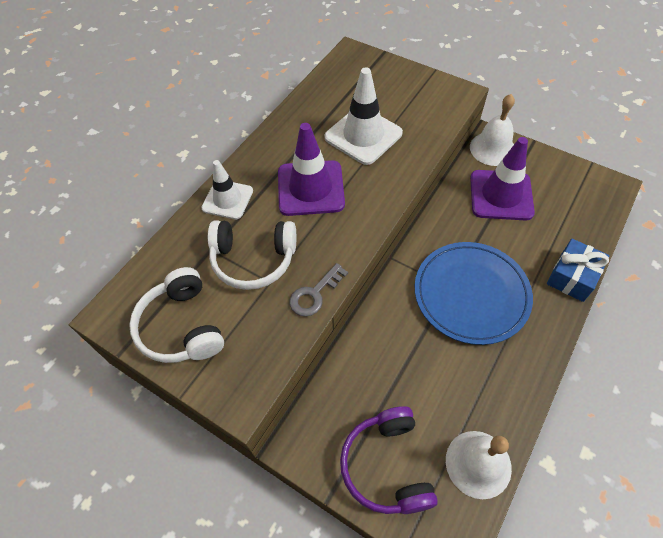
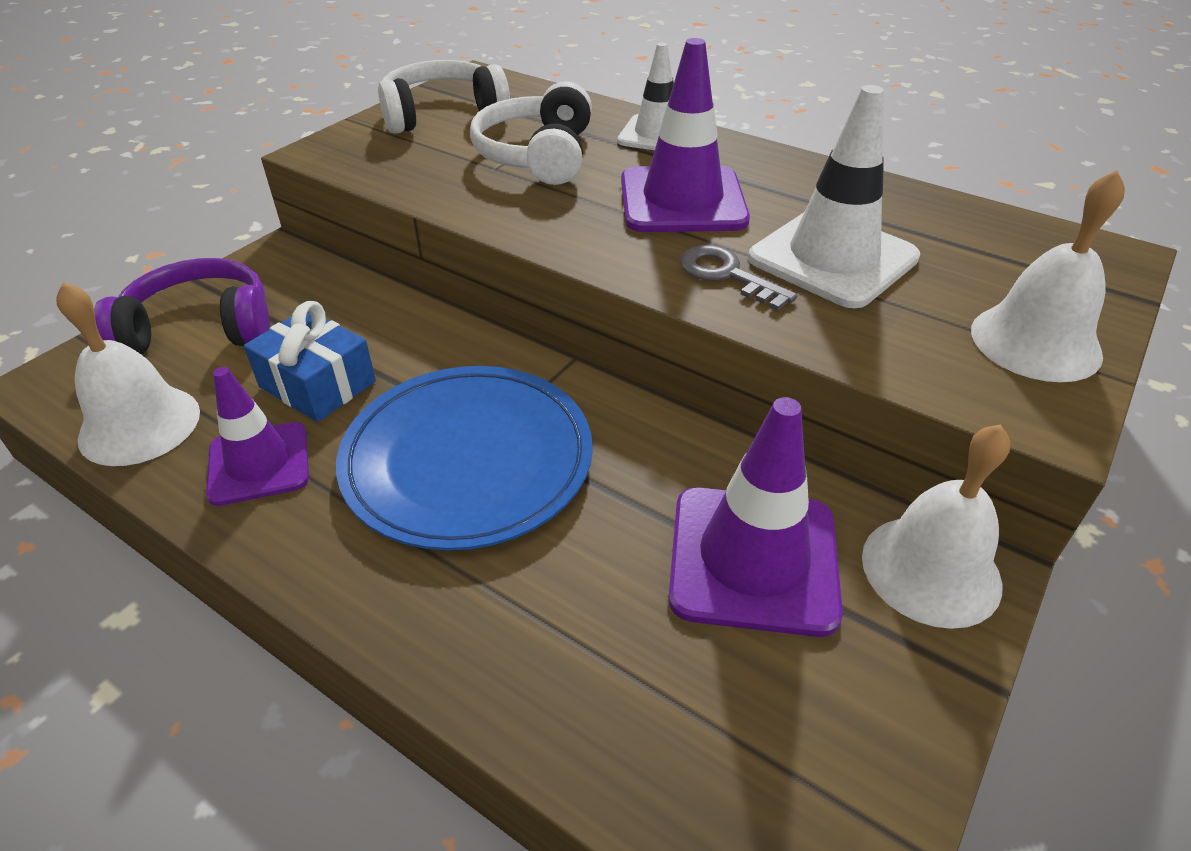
camera: 90 degrees right, 15 degrees down
grey key [289,263,348,316] -> grey key moved to [680,245,798,311]
blue gift [547,239,609,302] -> blue gift moved to [244,301,376,422]
none -> purple traffic cone [206,367,309,506]
none -> white bell [971,170,1125,382]

